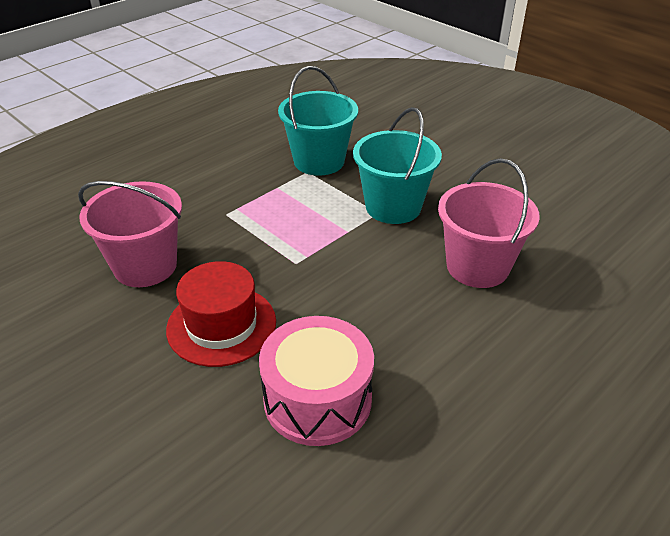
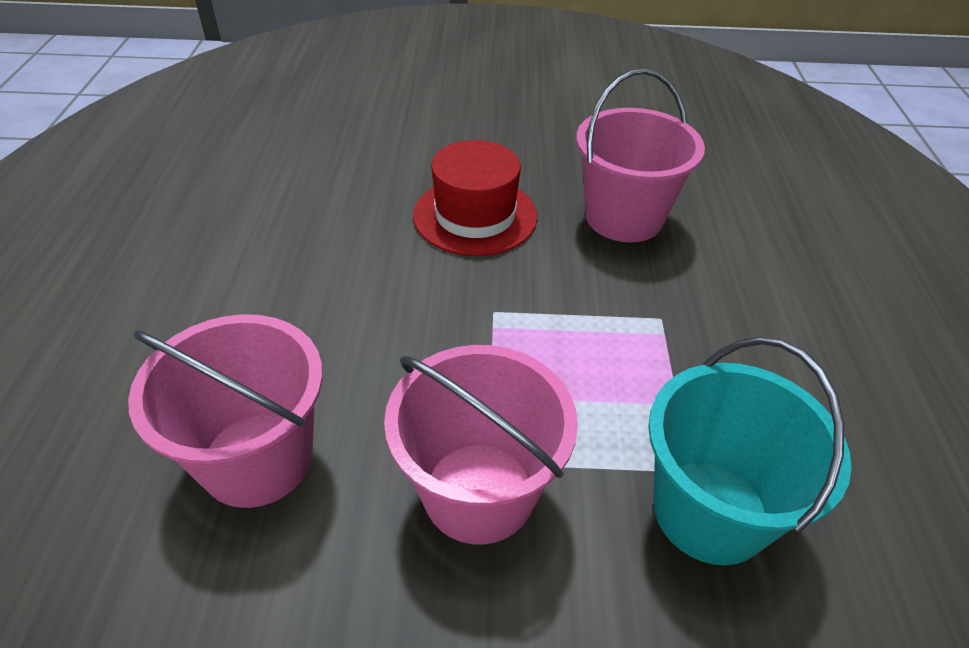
camera: 135 degrees right, 5 degrees up
pink drum [259,316,374,446] -> none
turquoise bucket [353,107,442,224] -> pink bucket [384,345,578,545]

